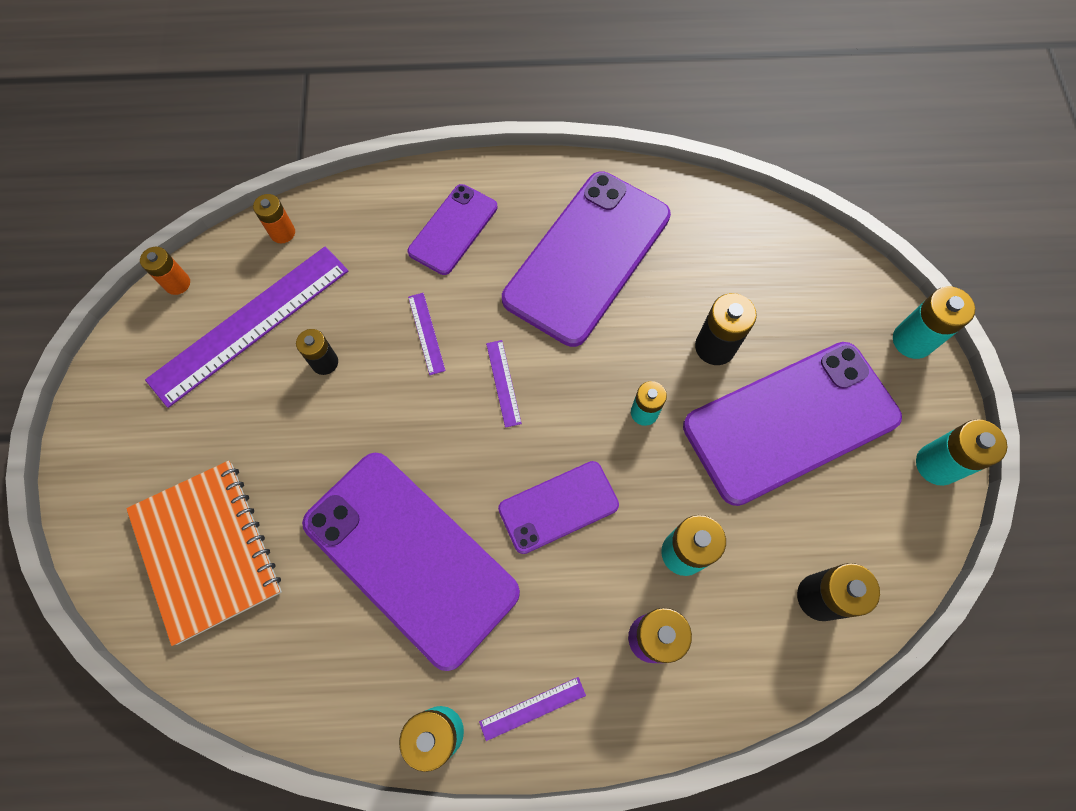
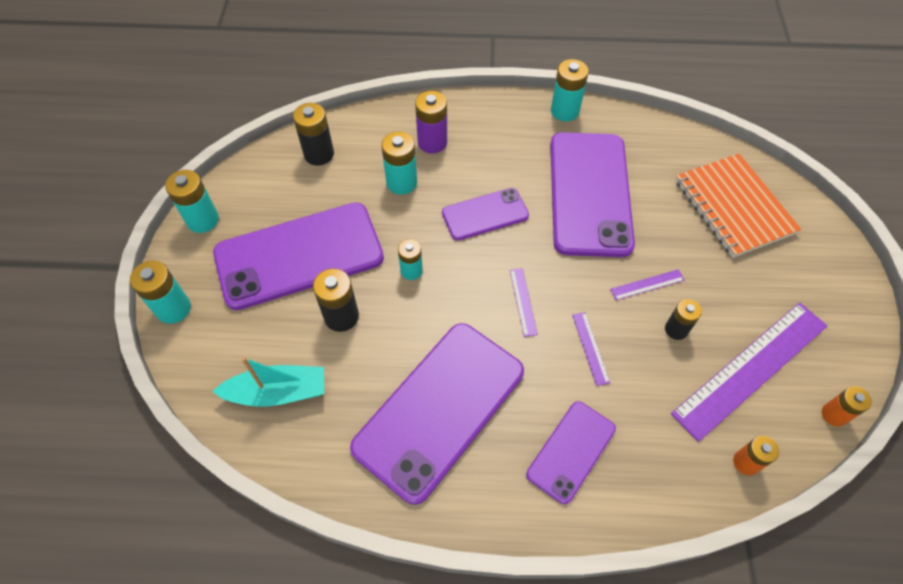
camera: 175 degrees left, 10 degrees down
purple phone [302,453,520,671] -> purple phone turned 45 degrees clockwise [550,132,635,257]
purple ruler [479,677,586,741] -> purple ruler moved to [610,269,685,300]
none -> turquoise boat [212,357,324,407]

